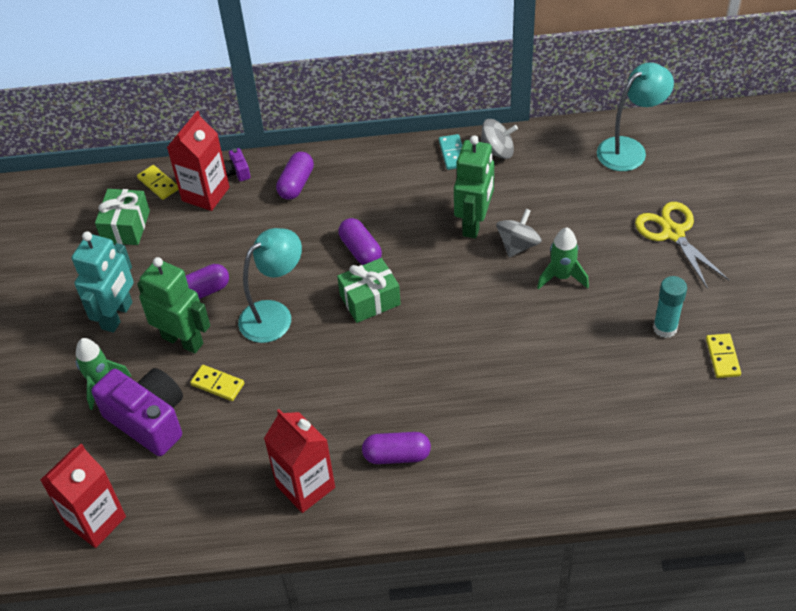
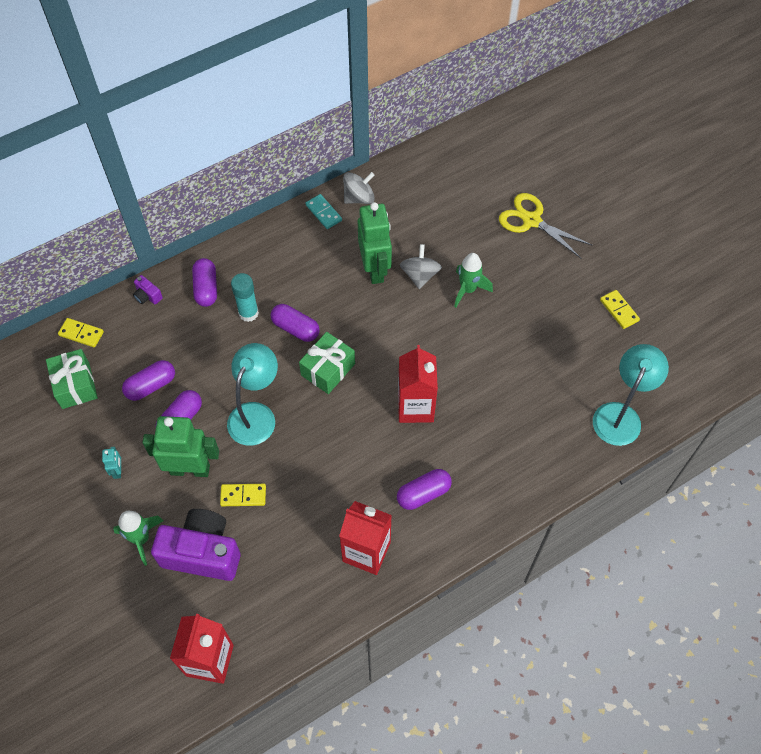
camera: 30 degrees left, 10 degrees up
turquoise robot [72,232,134,333] -> turquoise robot [102,447,121,479], size x0.42
red carton [167,111,229,211] -> red carton moved to [398,345,438,423]
turquoise lamp [597,63,674,171] -> turquoise lamp moved to [593,344,669,446]
turquoise glue stick [653,276,687,338] -> turquoise glue stick moved to [231,273,259,322]
none -> purple capsule [122,360,175,401]

